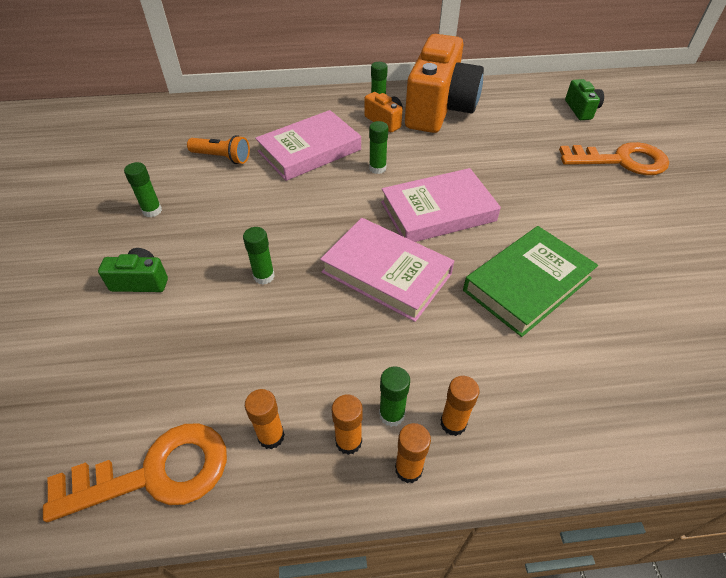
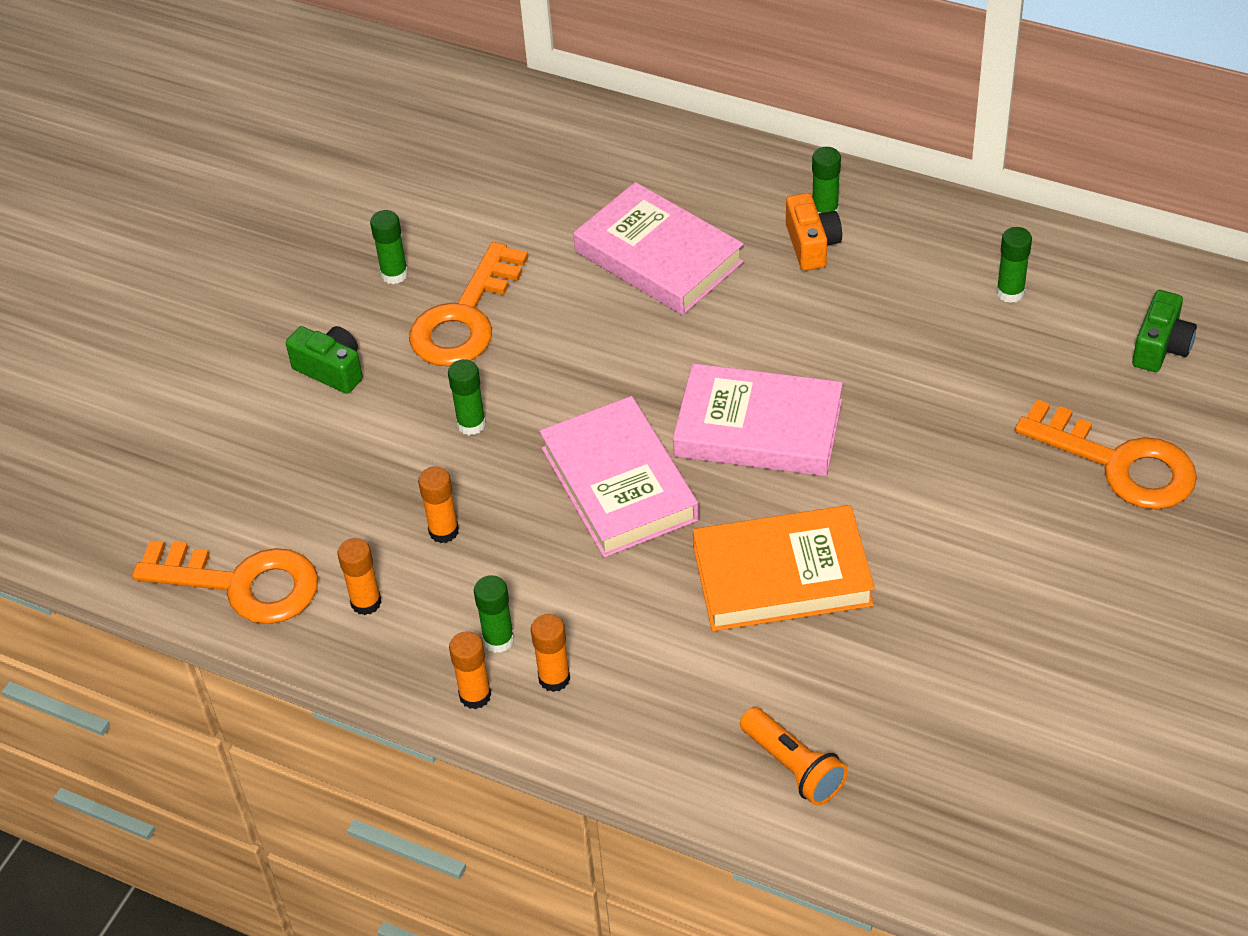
camera: 35 degrees right, 0 degrees up
orange flashlight [187,135,250,164] -> orange flashlight moved to [740,707,848,806]
pink book [255,110,361,181] -> pink book turned 45 degrees clockwise [573,182,744,315]
orange glue stick [332,394,363,455] -> orange glue stick moved to [418,467,459,543]
green glue stick [369,121,388,174] -> green glue stick moved to [996,227,1032,303]
orange camera [405,34,484,133] -> none
green book [463,226,598,337] -> orange book [693,505,875,631]
none -> orange key [409,242,528,366]

